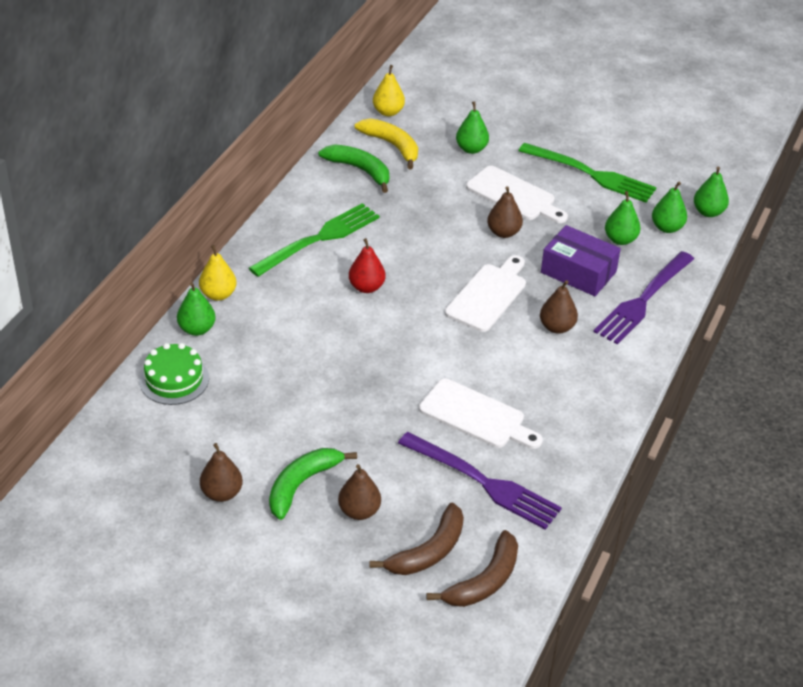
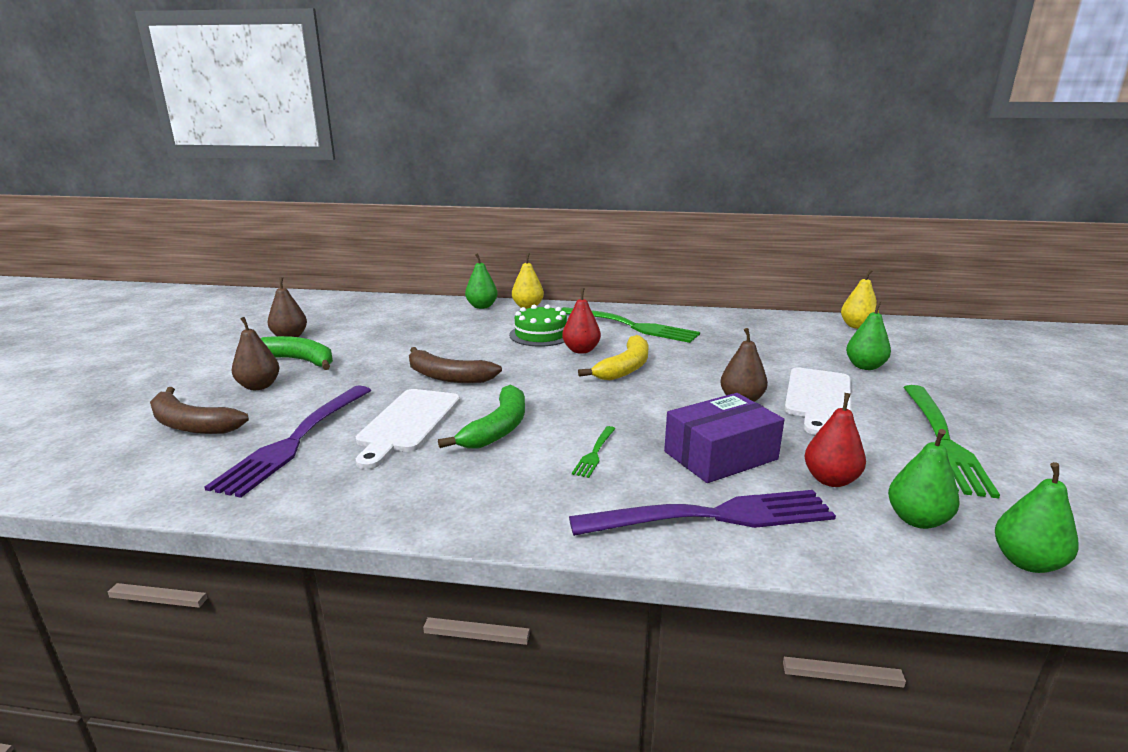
camera: 75 degrees right, 20 degrees down
green cake [139,343,209,405] -> green cake moved to [509,304,567,347]
green banana [318,144,389,193] -> green banana moved to [438,384,525,449]
yellow banana [355,118,418,169] -> yellow banana moved to [578,335,648,380]
brown banana [426,530,518,607] -> brown banana moved to [409,347,502,383]
white cutting board [445,255,526,332] -> none
brown pear [540,280,578,334] -> green fork [572,426,615,478]
purple box [541,225,621,296] -> purple box turned 45 degrees clockwise [664,393,785,483]
purple fork [593,251,694,345] -> purple fork turned 150 degrees clockwise [569,490,836,536]
green pear [605,191,641,245] -> red pear [805,393,866,487]

